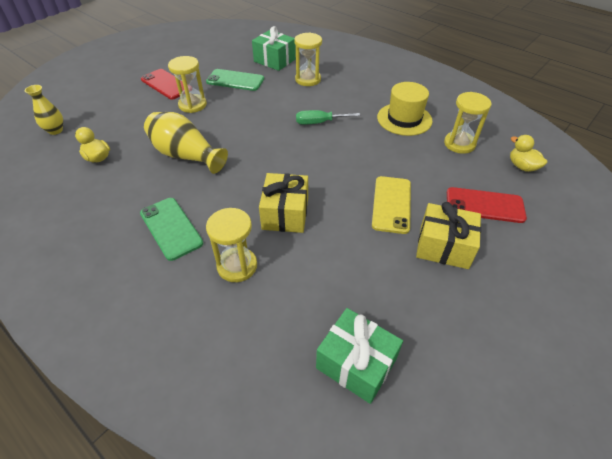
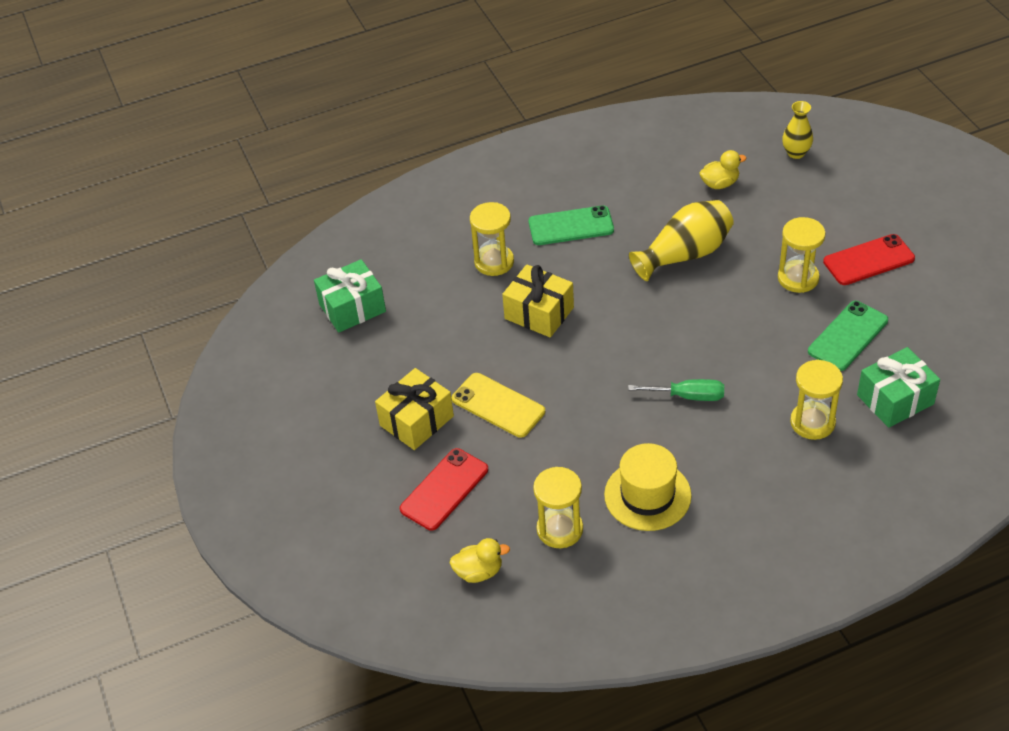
camera: 120 degrees right, 0 degrees up
green screwdriver [296,110,360,125] -> green screwdriver turned 75 degrees clockwise [628,379,724,401]

